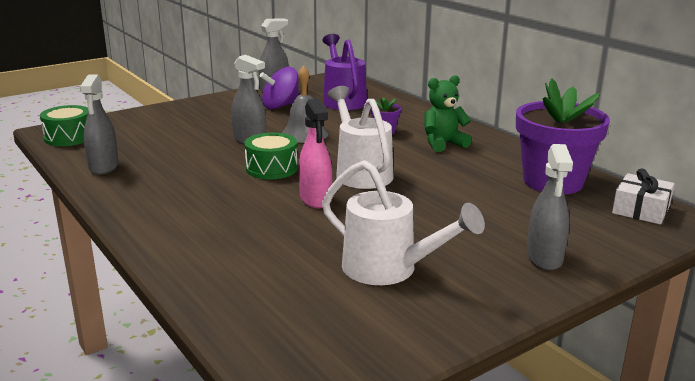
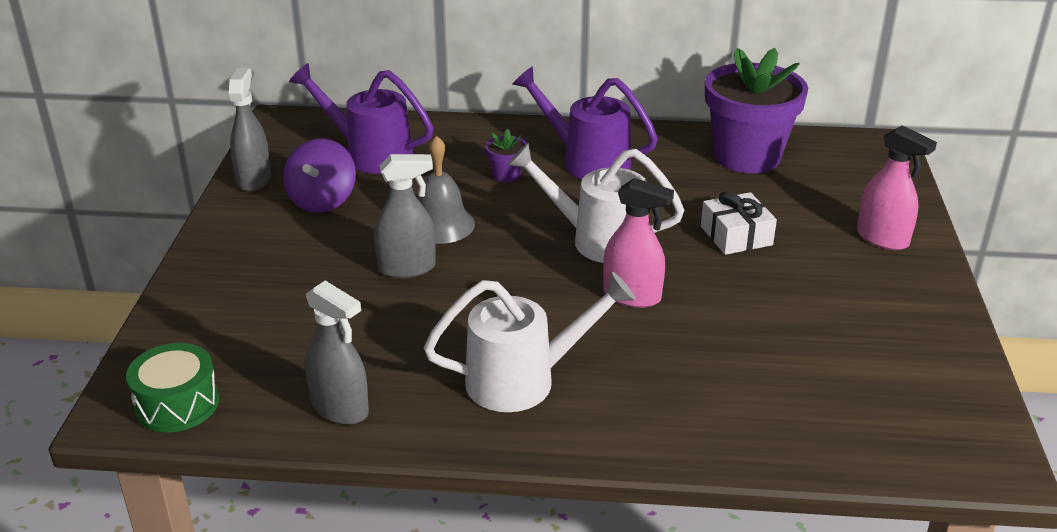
camera: 50 degrees left, 10 degrees up
green drum [245,133,298,179] -> none
white watering can [322,160,485,285] -> white watering can moved to [424,272,636,412]
green teddy bear [424,75,472,152] -> purple watering can [512,66,658,179]
grey spray bottle [526,144,573,271] -> pink spray bottle [857,125,937,250]
white gift [612,169,674,224] -> white gift moved to [701,191,777,255]

